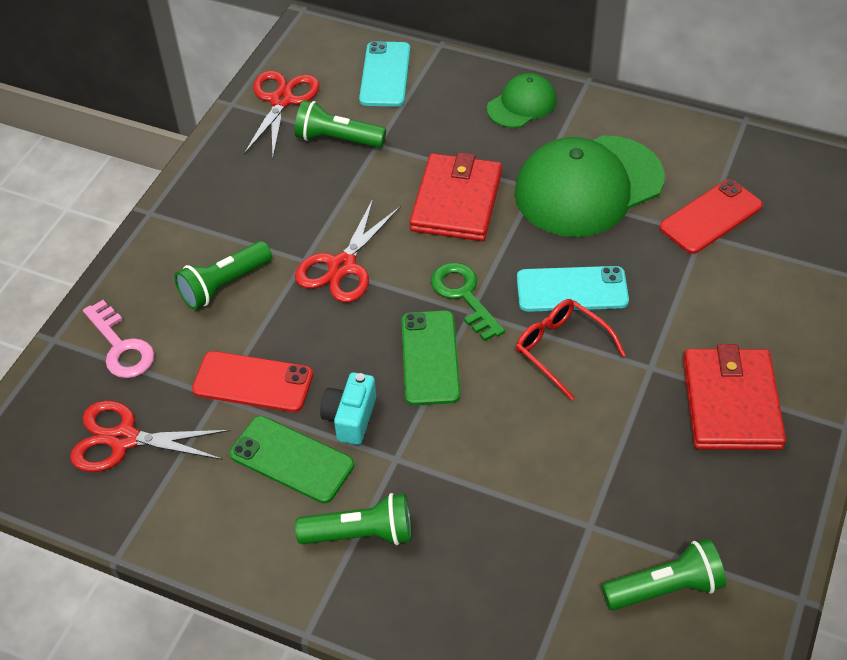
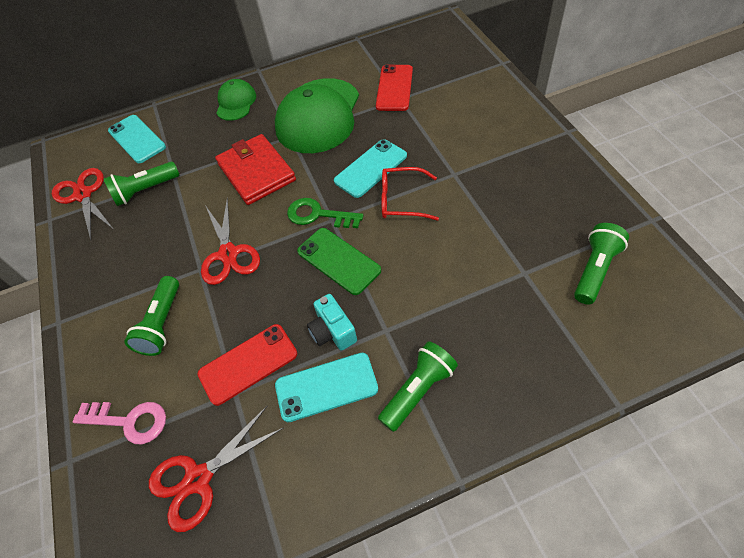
camera: 40 degrees left, 5 degrees up
green phone [229,416,354,504] -> turquoise phone [275,353,378,422]
red wallet [683,344,786,450] -> none

